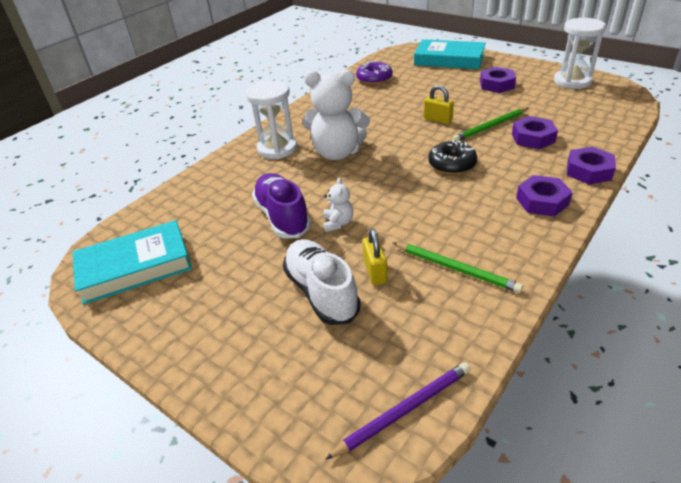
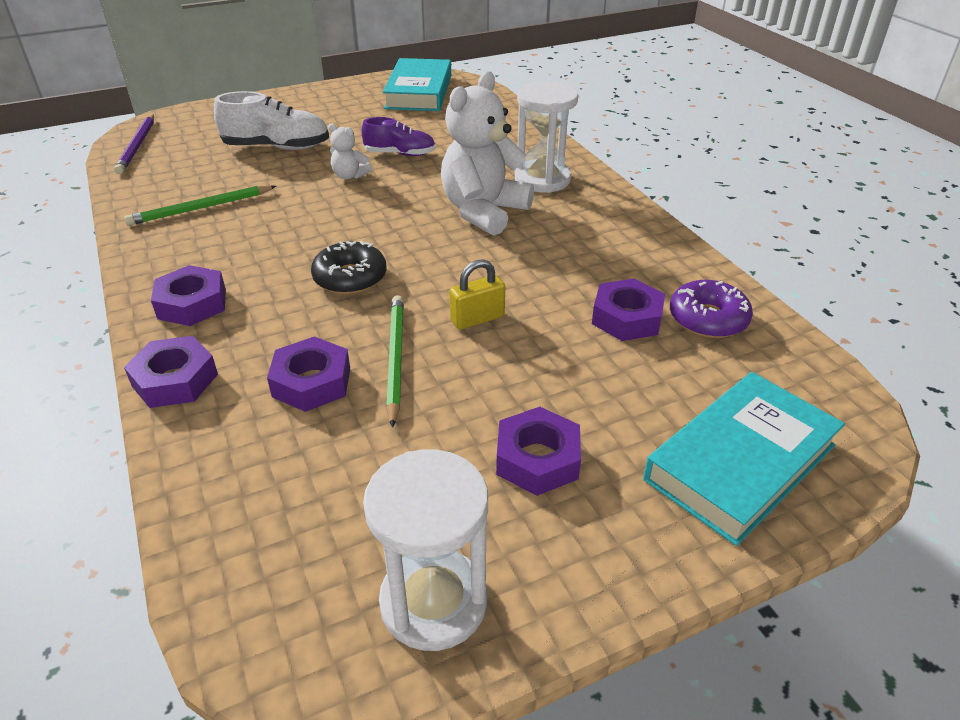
camera: 115 degrees right, 0 degrees up
purple shoe [252,173,311,238] -> purple shoe [361,117,435,156], size x0.65
yellow padlock [363,229,387,285] -> none
none -> purple nut [592,278,665,341]

